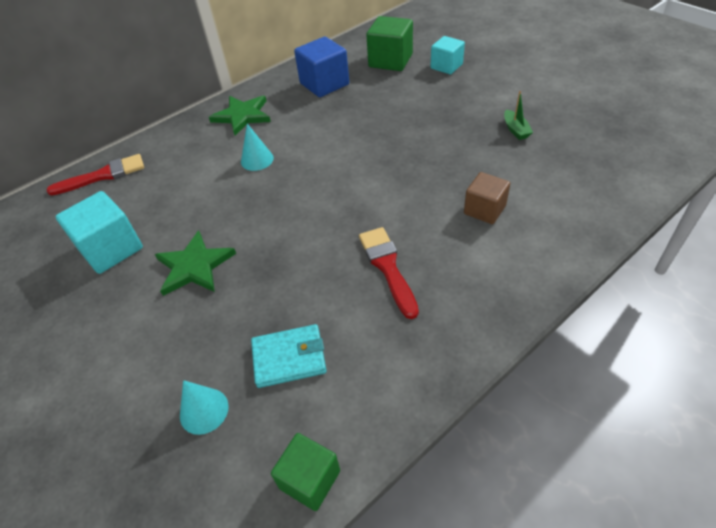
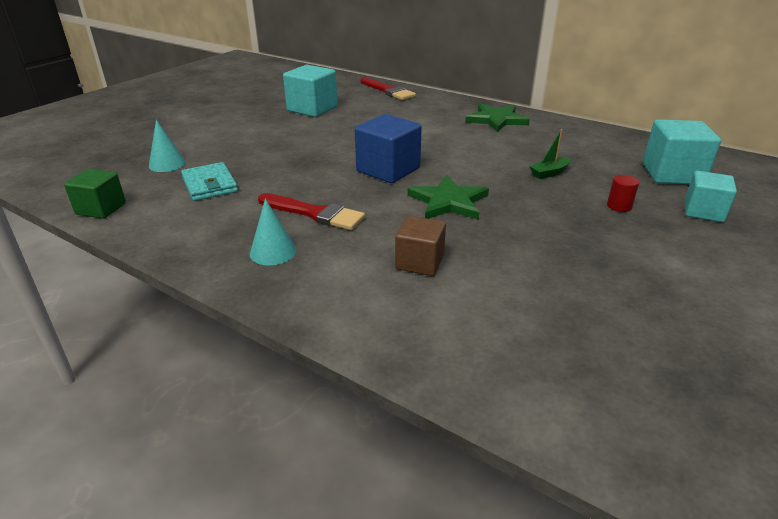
camera: 70 degrees right, 15 degrees down
green star [155,231,236,296] -> green star moved to [407,175,489,220]
turquoise cone [241,124,274,171] -> turquoise cone moved to [250,198,296,265]
blue cube [294,37,349,97] -> blue cube moved to [355,114,422,183]
red brush [359,227,419,319] -> red brush turned 60 degrees clockwise [258,193,365,230]
green cube [366,16,413,71] -> turquoise cube [643,120,721,184]
green boat [504,91,533,140] -> green boat moved to [529,129,571,179]
none -> red cylinder [607,175,639,212]

